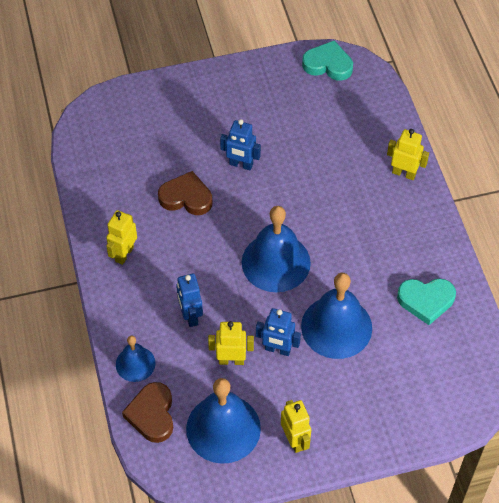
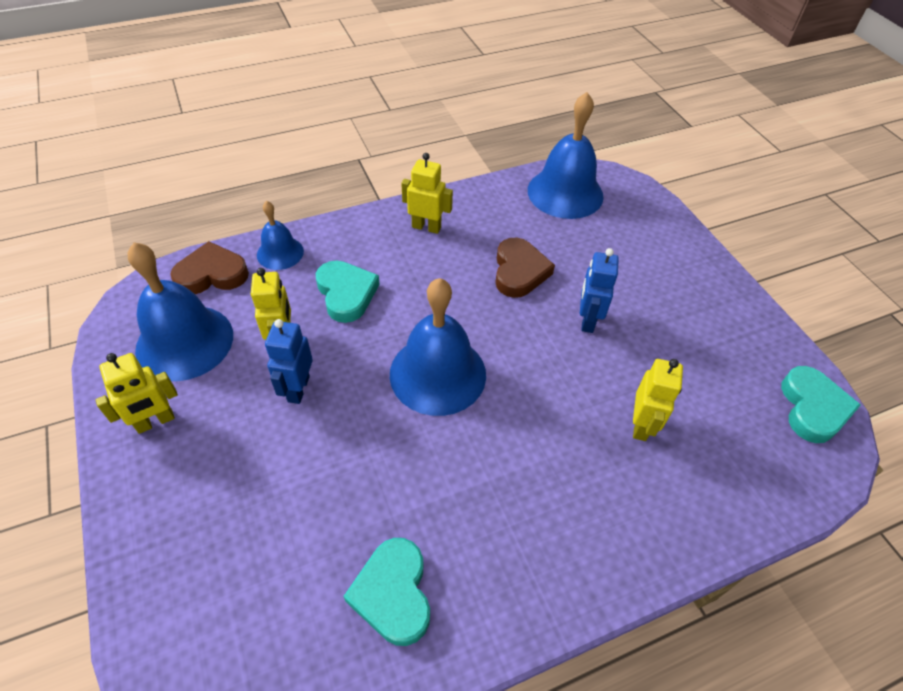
camera: 80 degrees right, 5 degrees down
blue robot [176,274,203,327] -> turquoise heart [316,261,380,323]
blue bell [301,273,372,359] -> blue bell moved to [528,92,604,219]
yellow robot [387,129,429,180] -> yellow robot moved to [633,359,683,441]

